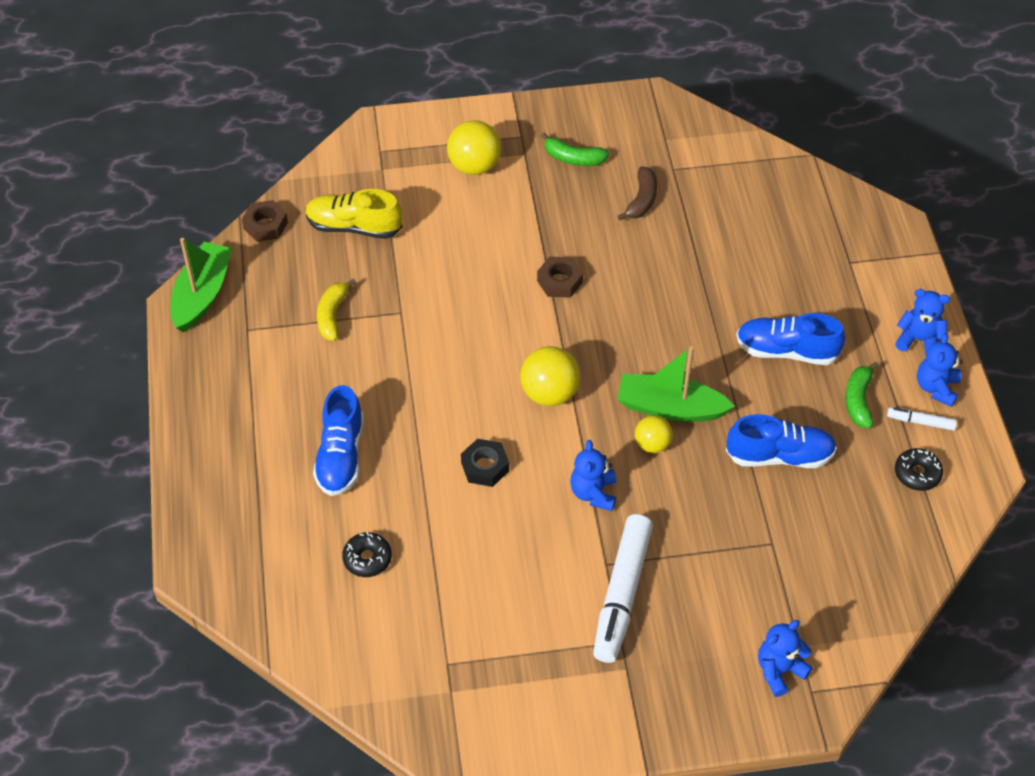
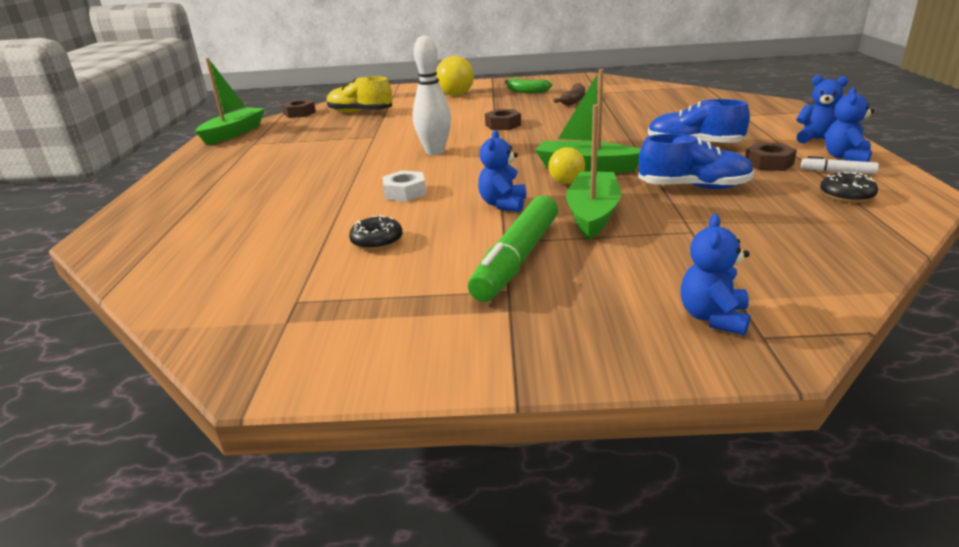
camera: 10 degrees right, 25 degrees down
blue shoe [313,385,364,496] -> none
yellow banana [317,279,356,341] -> none
black donut [342,532,392,577] -> black donut moved to [349,215,403,250]
black nut [461,439,509,487] -> white nut [382,171,426,202]
yellow ball [520,346,580,406] -> none
white marker [593,514,653,663] -> green marker [468,196,558,302]
blue teddy bear [758,620,813,697] -> blue teddy bear turned 45 degrees counterclockwise [681,214,750,336]
green banana [845,362,879,428] -> brown nut [745,142,797,171]
none -> white bowling pin [413,35,451,155]
none -> green boat [566,105,621,240]

